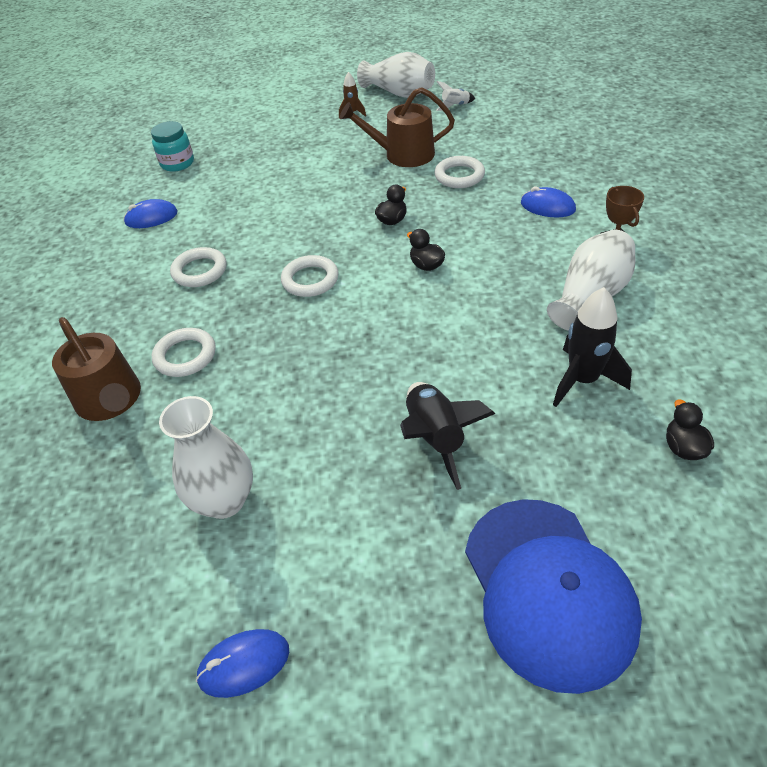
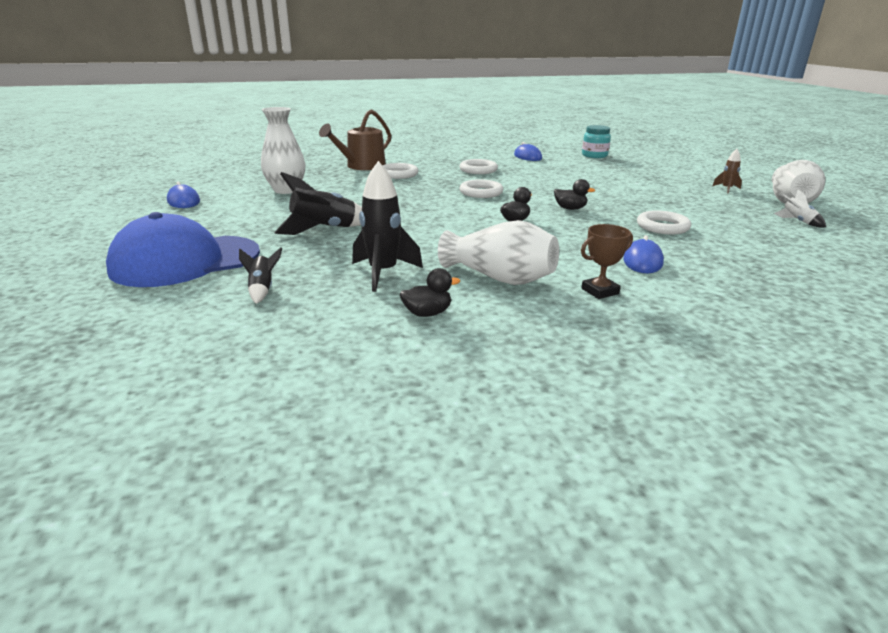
camera: 75 degrees right, 20 degrees down
brown watering can [340,87,455,167] -> none
black duck [666,399,714,460] -> black duck moved to [400,268,460,317]
none -> black rocket [239,247,282,304]

